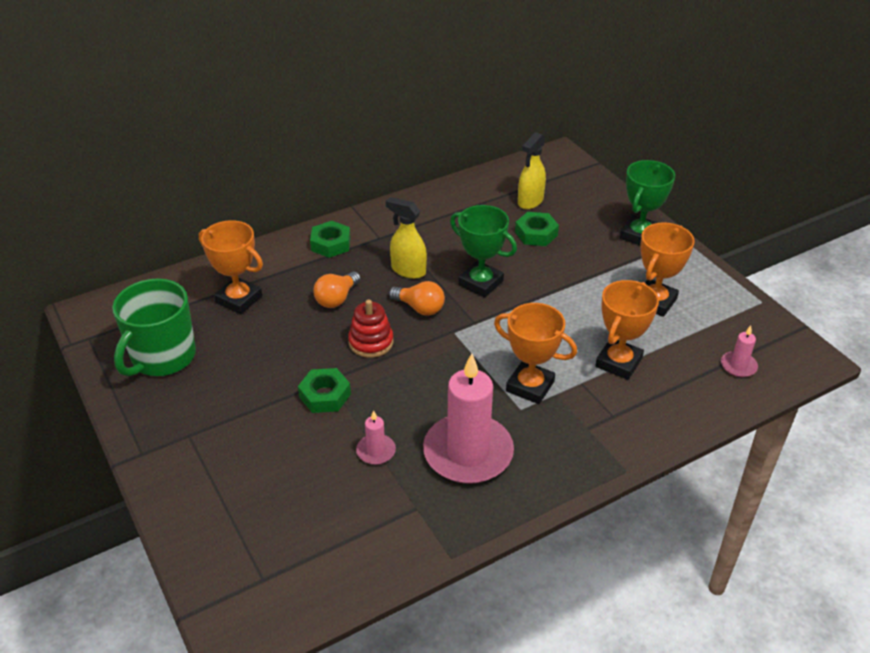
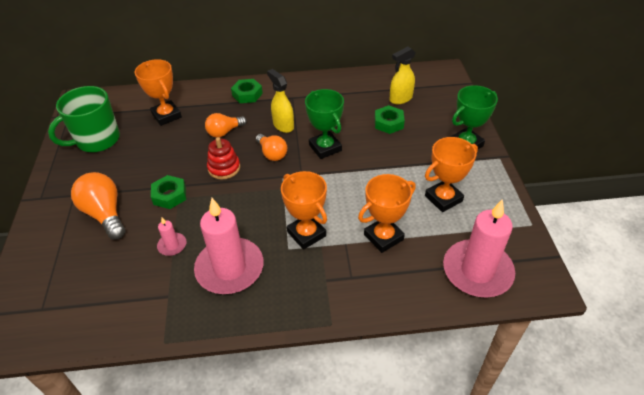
camera: 25 degrees right, 5 degrees up
pink candle [721,326,758,377] -> pink candle [443,199,515,297], size x2.28
none -> orange light bulb [71,172,125,240]

